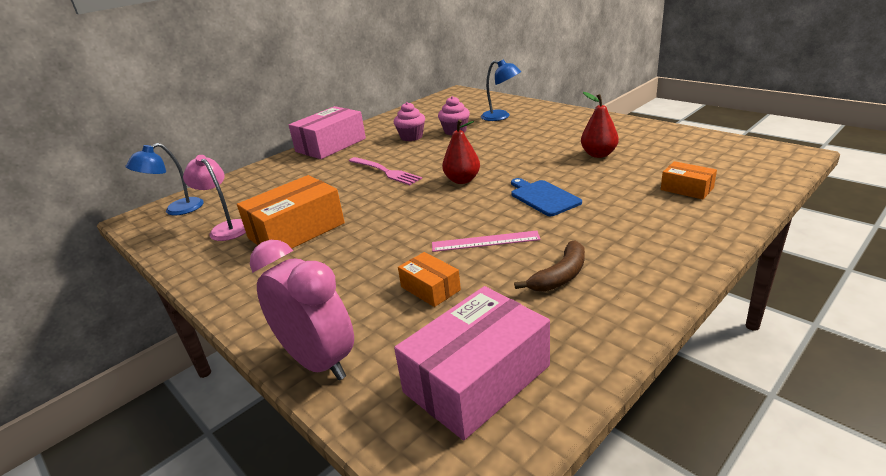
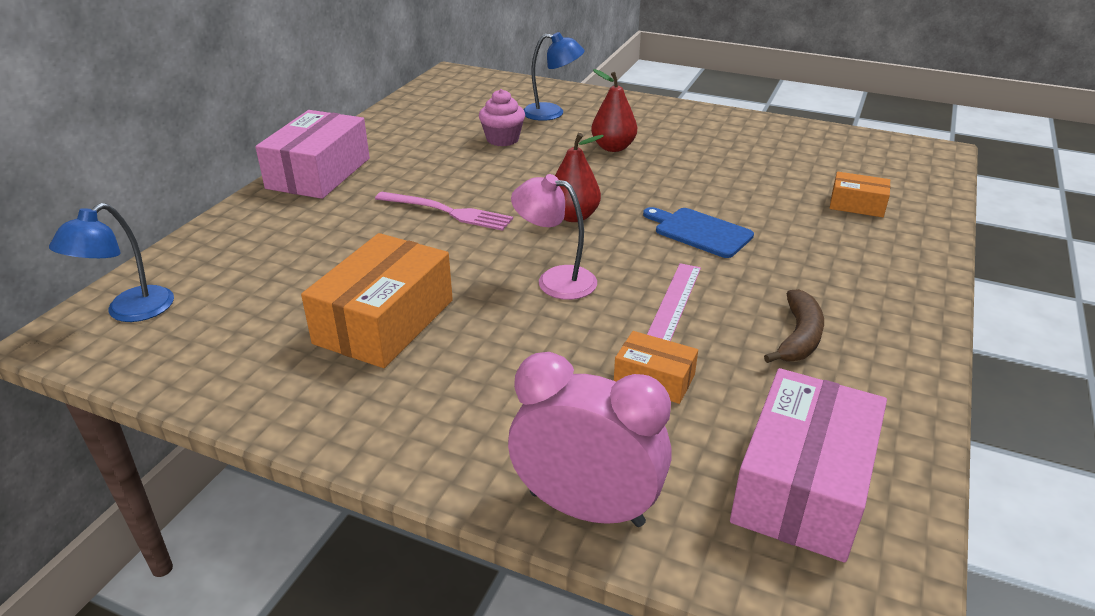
camera: 25 degrees left, 5 degrees up
pink lamp [183,155,246,241] -> pink lamp moved to [511,174,597,300]
pink cupcake [394,102,425,141] -> none
pink ruler [432,231,541,252] -> pink ruler turned 45 degrees counterclockwise [647,263,701,341]
red pear [581,92,619,158] -> red pear moved to [591,69,637,152]

